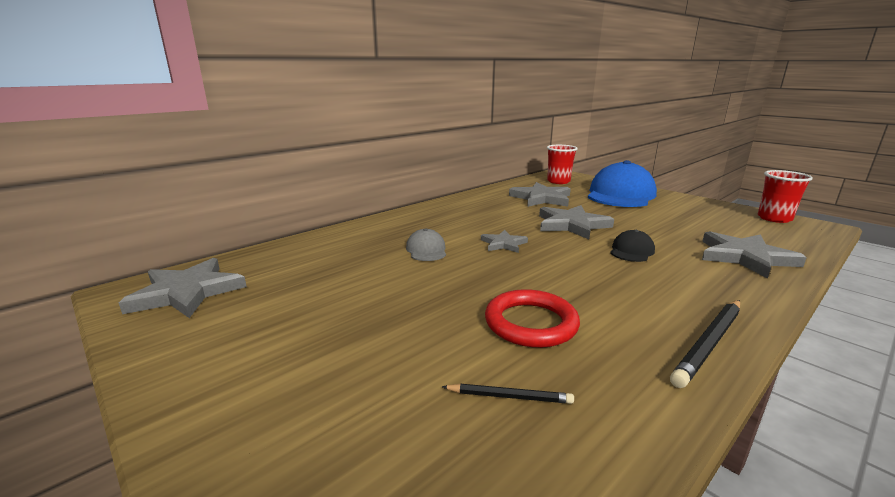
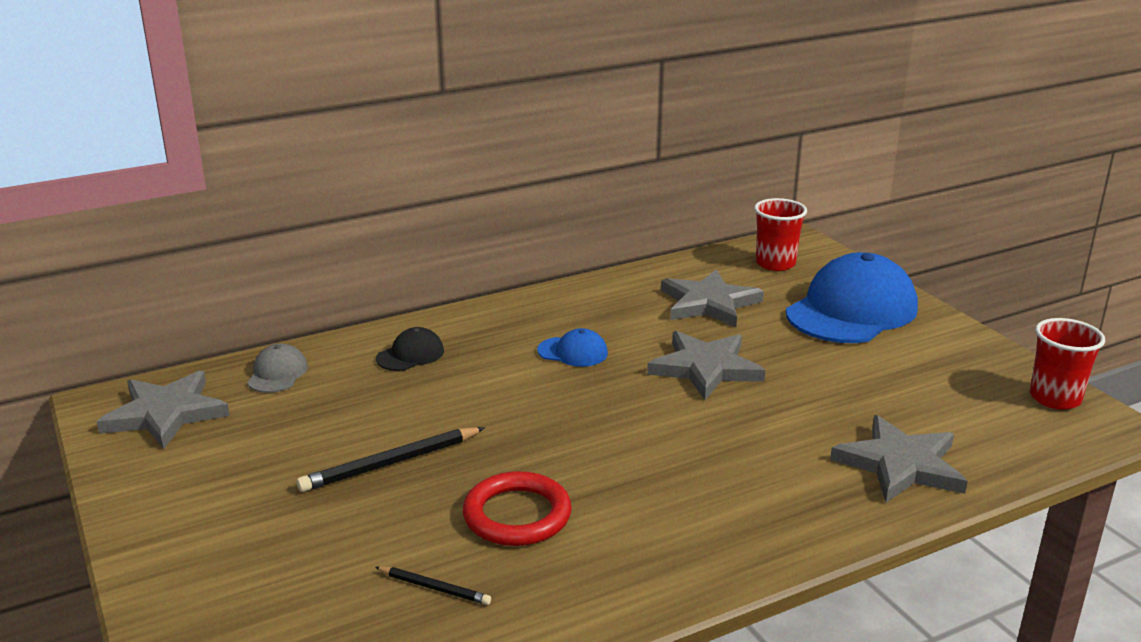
camera: 15 degrees right, 5 degrees up
grey cap [406,228,446,261] -> grey cap moved to [247,343,308,393]
grey star [481,230,528,253] -> none
black cap [610,230,655,262] -> black cap moved to [376,327,444,371]
black pencil [670,300,740,388] -> black pencil moved to [297,427,485,492]
none -> blue cap [537,328,608,367]

